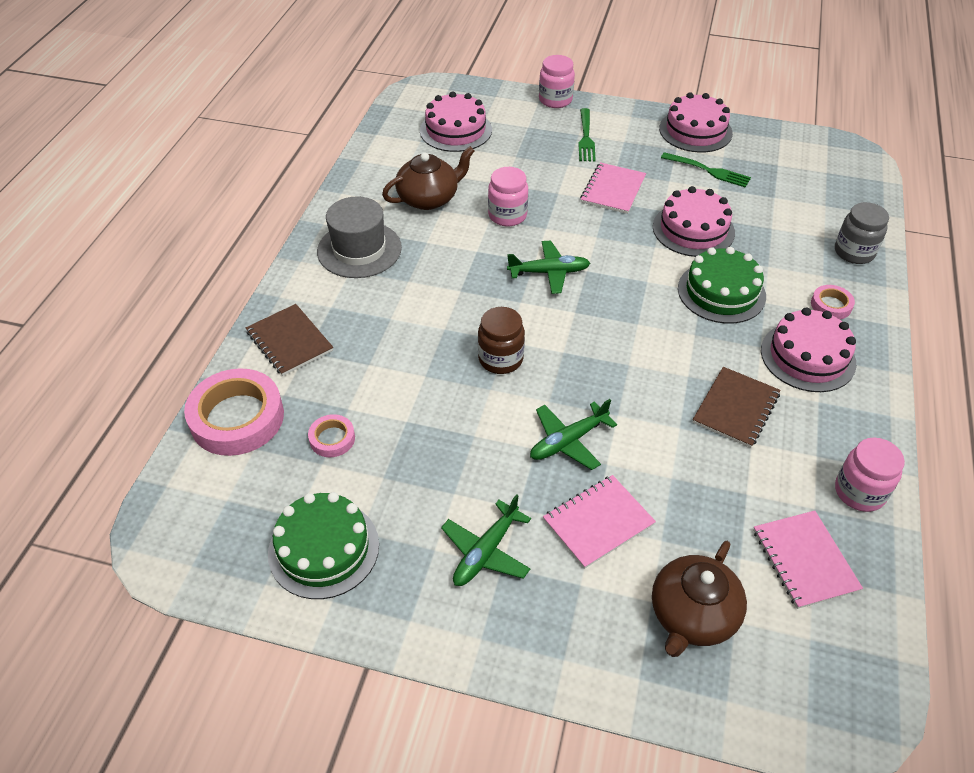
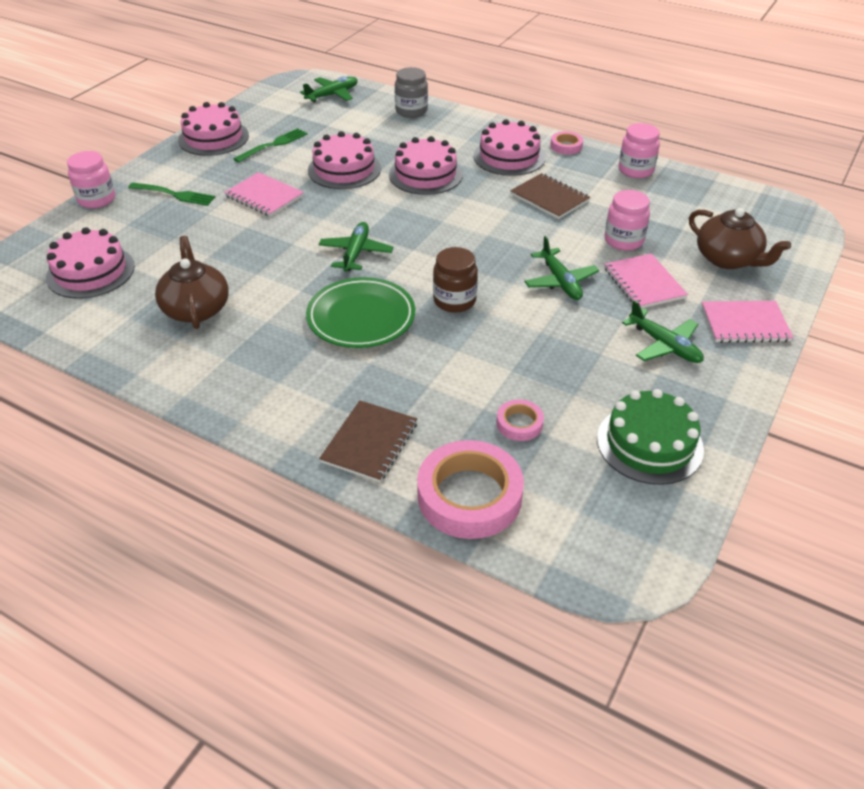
camera: 75 degrees left, 5 degrees down
brown notebook [246,304,333,376] -> brown notebook turned 45 degrees counterclockwise [319,400,417,482]
grey hat [317,196,402,278] -> none
pink jar [488,167,528,226] -> pink jar moved to [605,190,650,251]
green cake [678,247,766,324] -> pink cake [389,136,463,195]
pink notebook [753,511,863,609] -> pink notebook moved to [702,301,793,343]
pink tape [811,285,855,320] -> pink tape moved to [550,131,583,155]
none -> green plane [300,76,357,102]
none -> green plate [306,277,415,348]

